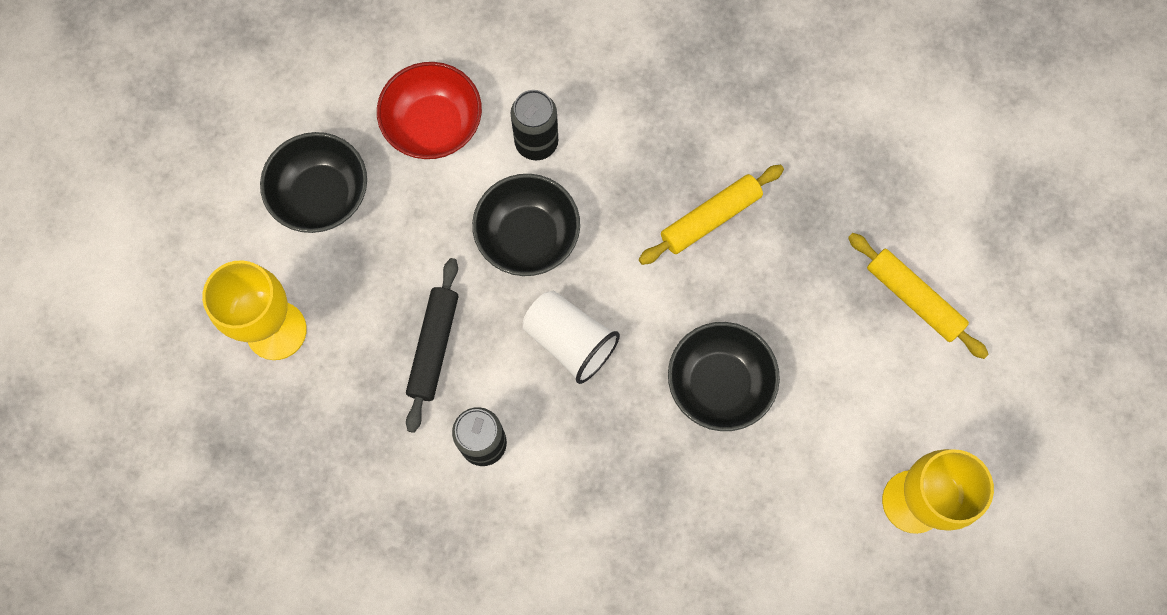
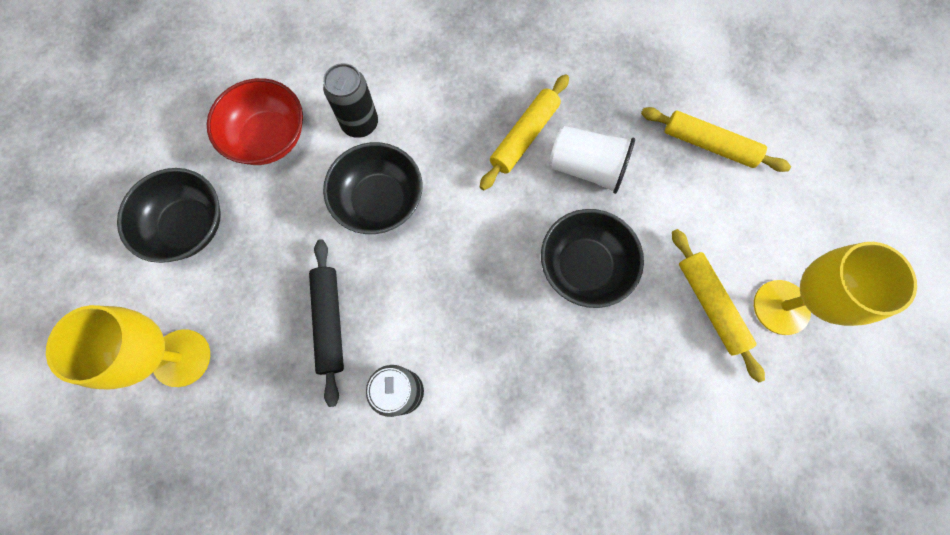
camera: 20 degrees left, 0 degrees up
white cup [523,291,620,384] -> white cup moved to [549,126,635,194]
none -> yellow rolling pin [672,229,765,383]

